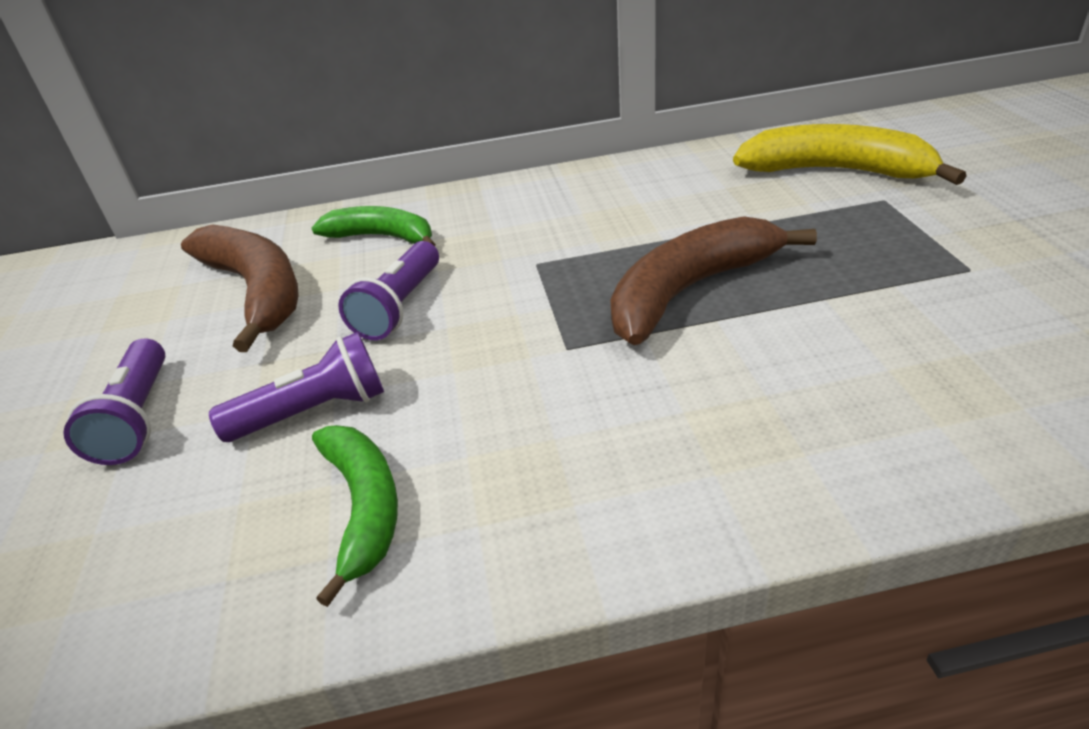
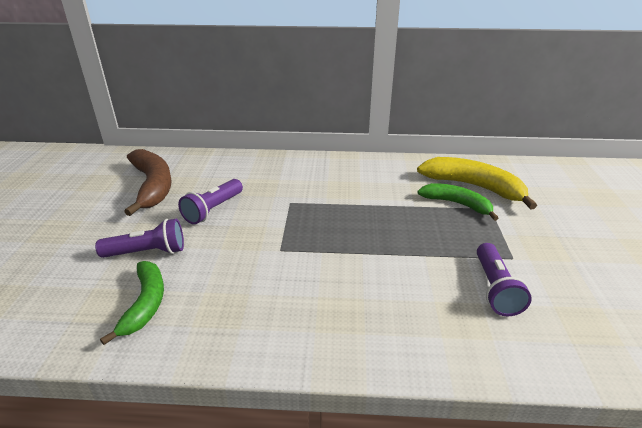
camera: 10 degrees right, 5 degrees down
purple flashlight [63,338,165,465] -> purple flashlight moved to [477,243,532,316]
green banana [312,206,436,246] -> green banana moved to [417,183,499,221]
brown banana [610,216,817,345] -> none

